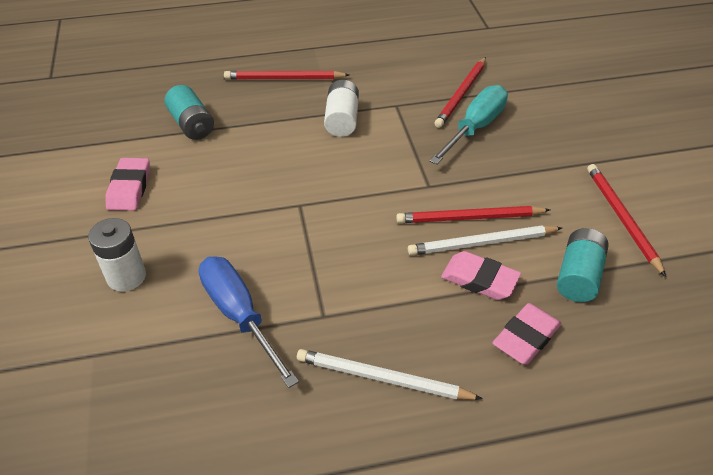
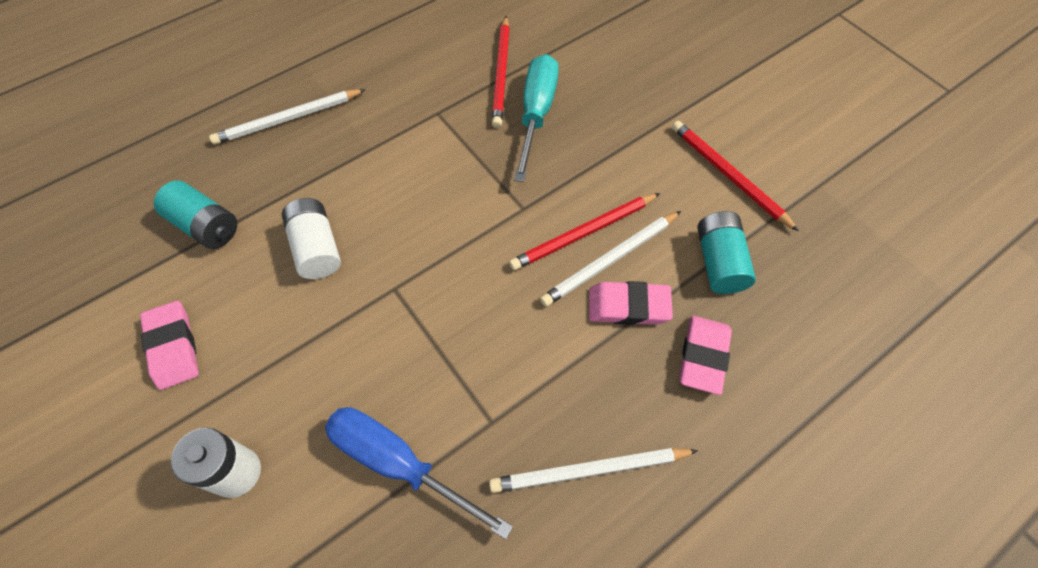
camera: 25 degrees left, 15 degrees up
red pencil [224,71,349,80] -> white pencil [209,89,366,145]
white battery [324,80,359,137] -> white battery moved to [282,198,341,279]

